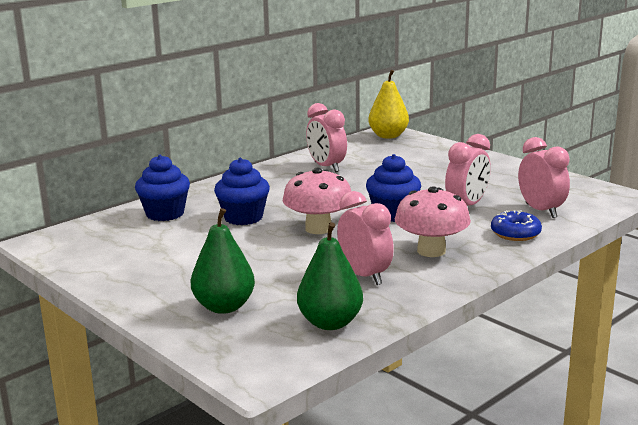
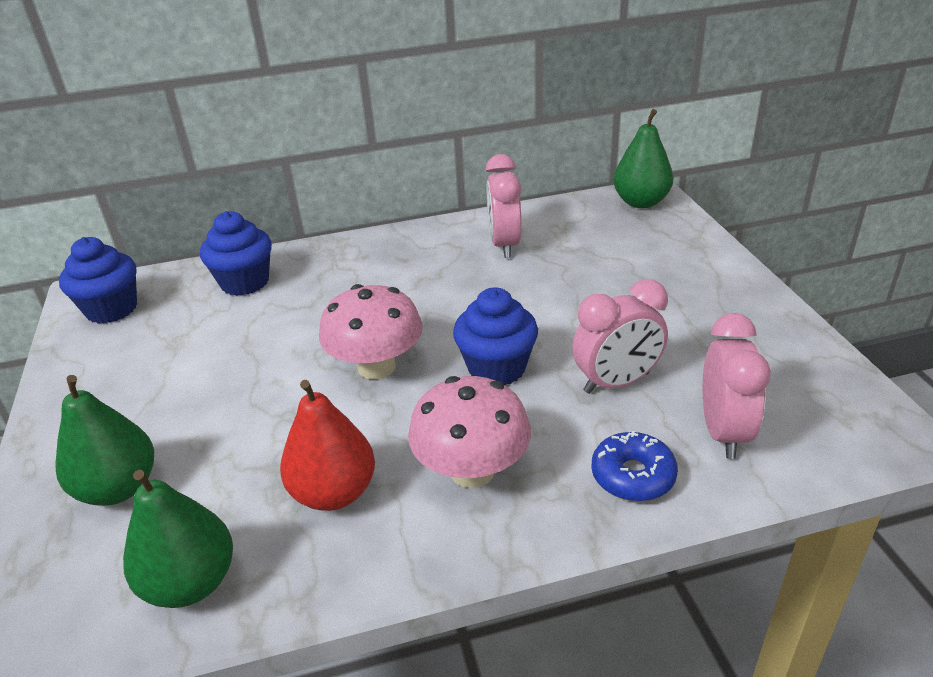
camera: 30 degrees right, 15 degrees up
blue cupcake [214,158,270,225] -> blue cupcake moved to [59,237,137,324]
pink clock [337,191,394,285] -> red pear [280,380,375,511]
yellow pear [368,70,409,139] -> green pear [613,109,673,208]

